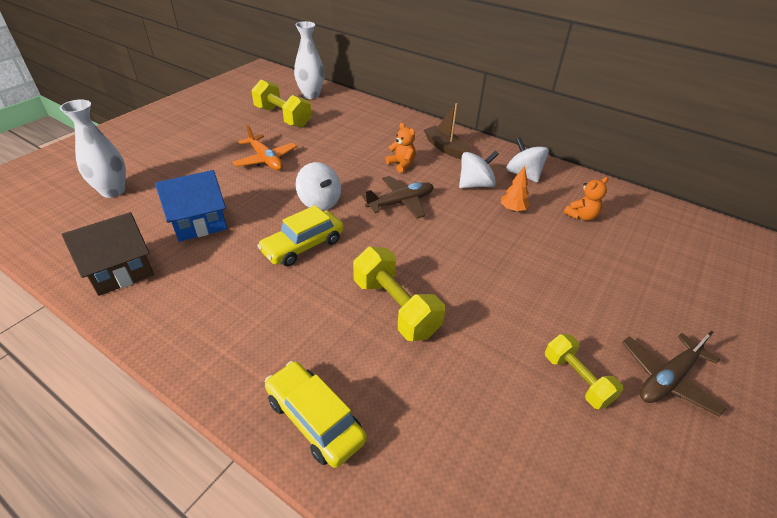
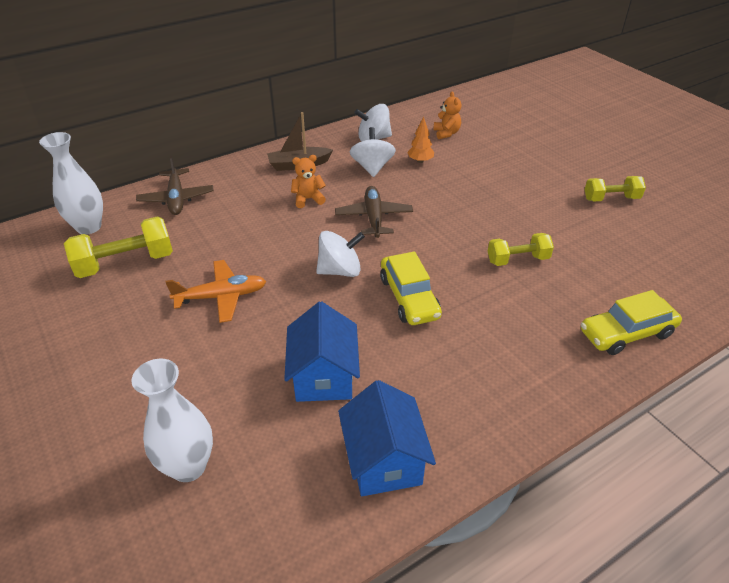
camera: 65 degrees left, 0 degrees up
brown house [62,212,154,296] -> blue house [338,380,436,496]
yellow dumbbell [353,247,445,341] -> yellow dumbbell [488,233,554,266], size x0.64
brown plane [622,330,727,417] -> brown plane moved to [136,156,214,215]

